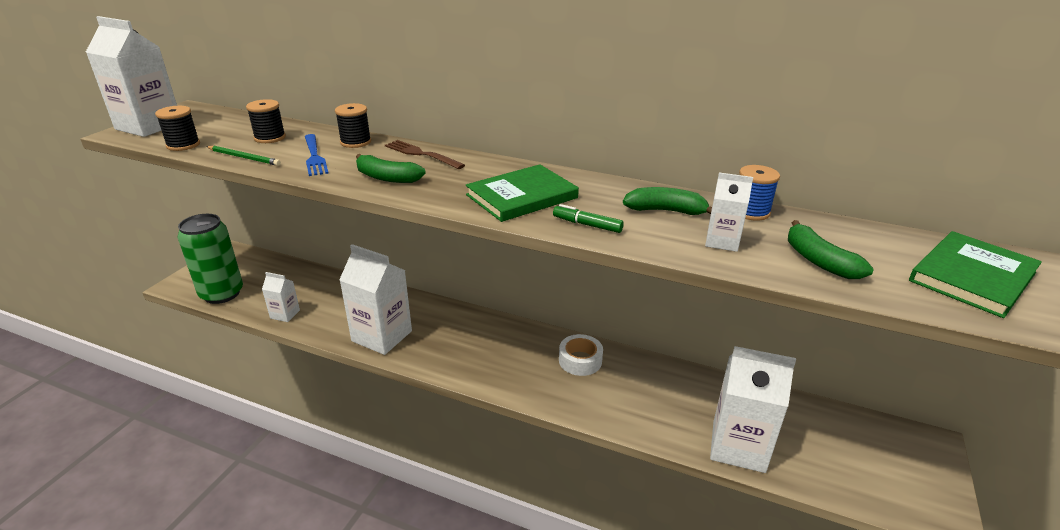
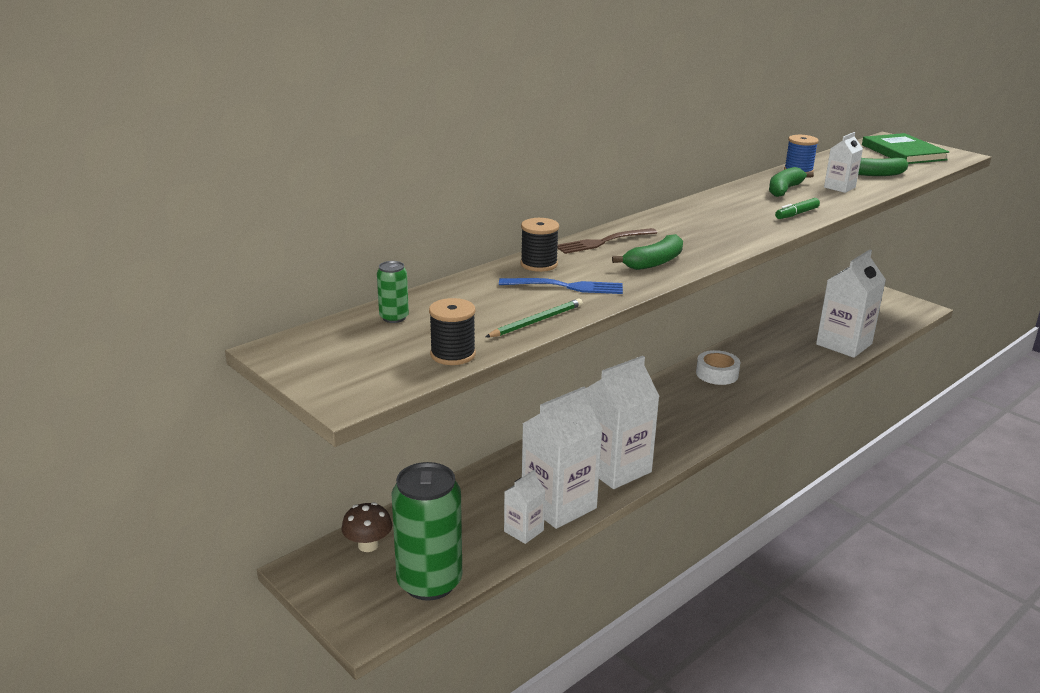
camera: 65 degrees left, 5 degrees down
white carton [86,16,177,137] -> white carton moved to [522,387,603,529]
black spool [246,99,286,143] -> none
green book [466,164,579,222] -> none
none -> brown mushroom [342,502,392,552]
none -> green can [377,261,409,323]

